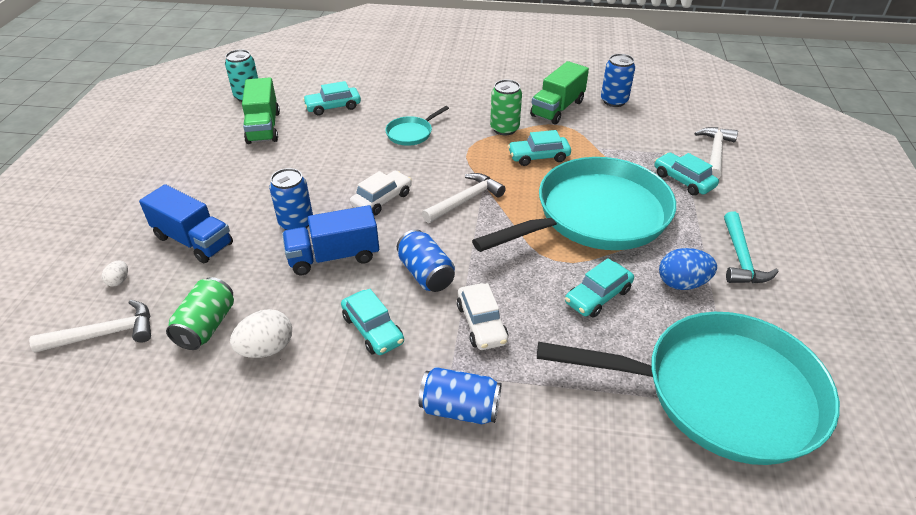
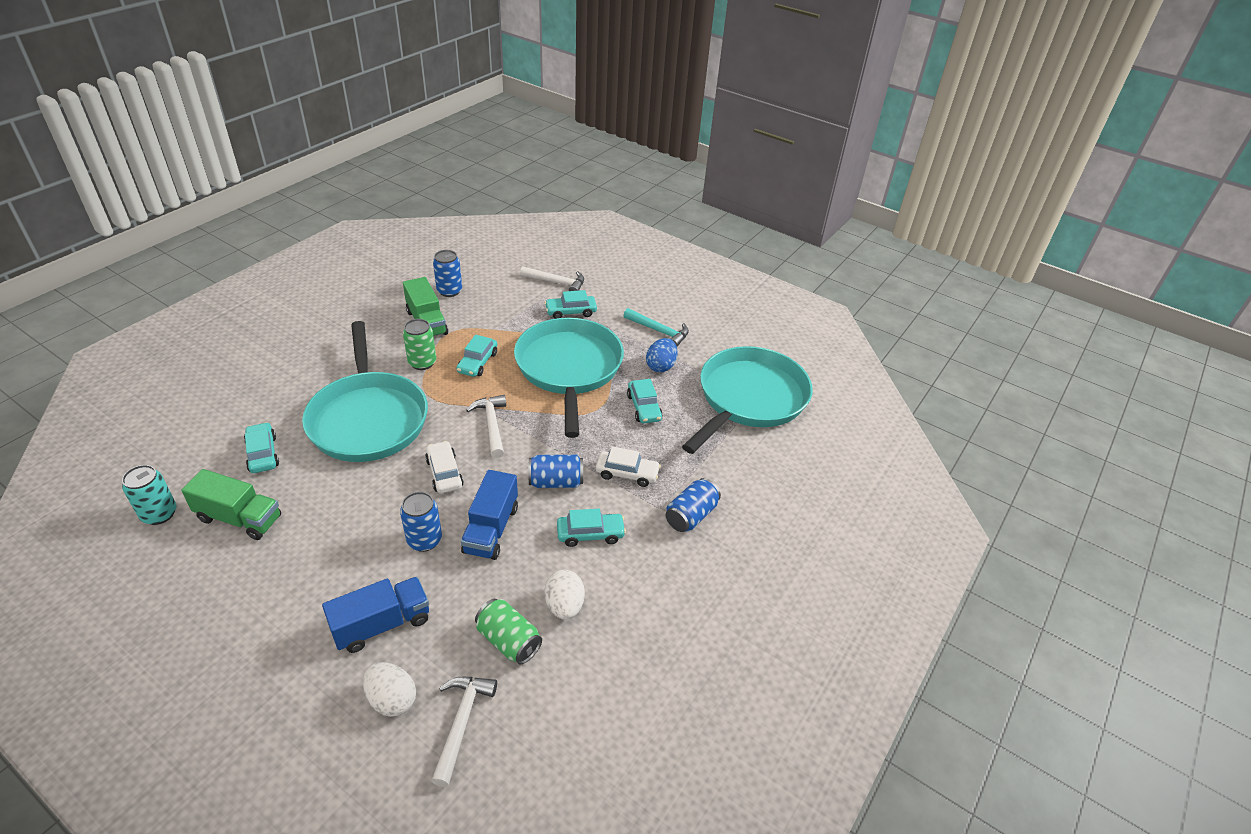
camera: 65 degrees left, 0 degrees up
white egg [102,260,128,287] -> white egg [363,662,416,717], size x1.90
turquoise car [303,81,361,116] -> turquoise car turned 150 degrees clockwise [244,422,279,473]
turquoise pan [385,106,449,146] -> turquoise pan [302,321,428,462], size x2.50
white hammer [695,127,738,179] -> white hammer turned 150 degrees clockwise [520,266,584,291]

